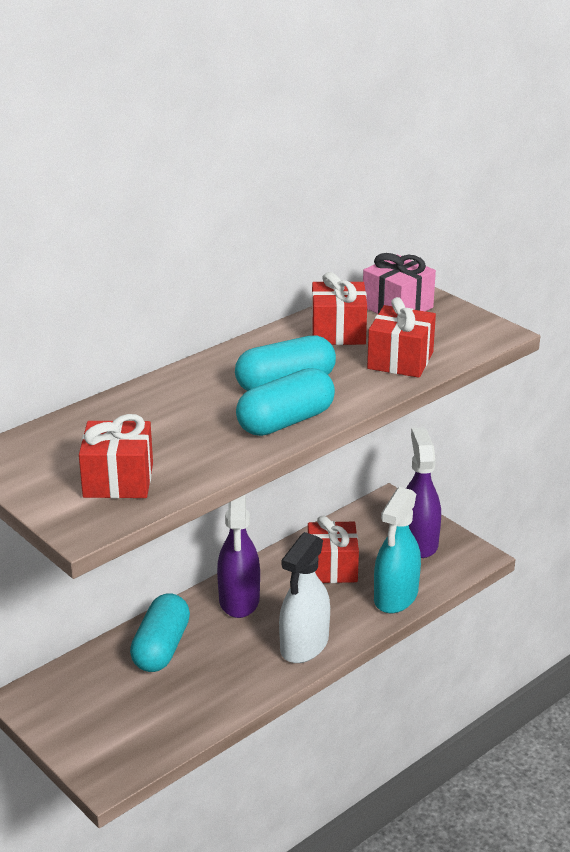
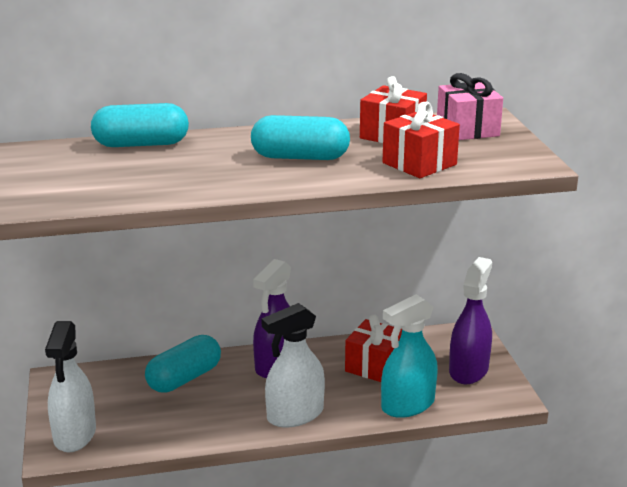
camera: 30 degrees right, 5 degrees down
red gift [79,414,153,498] -> none
turquoise capsule [236,368,335,436] -> turquoise capsule moved to [91,103,189,147]
none -> white spray bottle [45,321,96,452]

